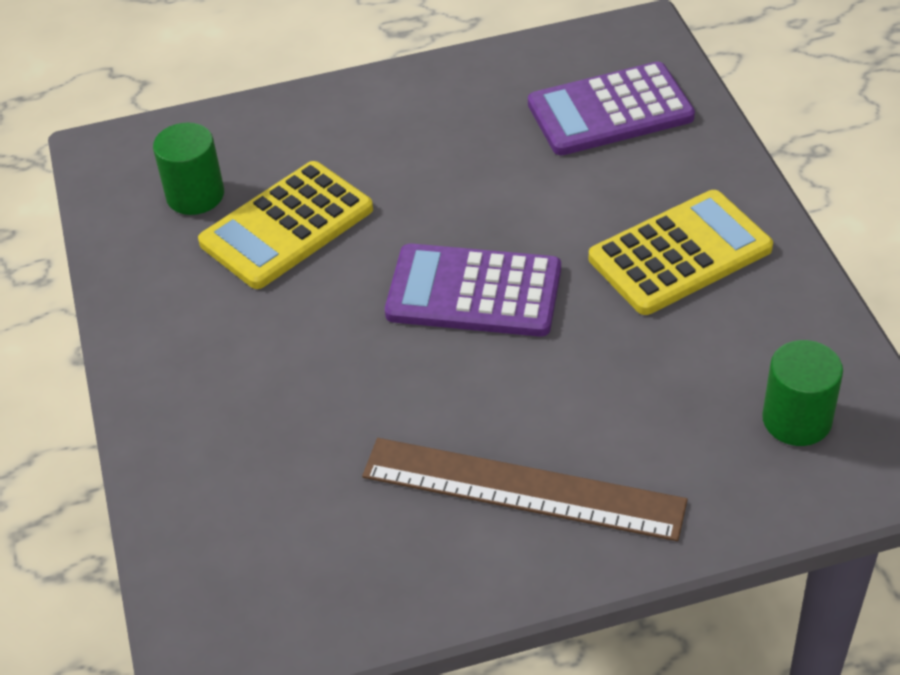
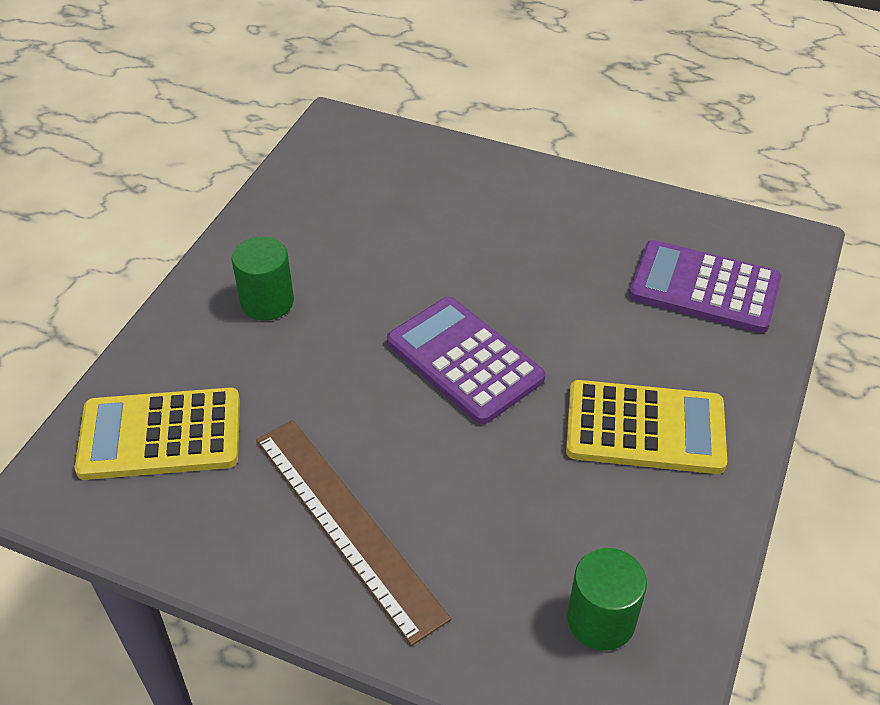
camera: 35 degrees right, 0 degrees up
green cylinder [153,122,224,215] -> green cylinder moved to [232,237,294,321]
yellow calculator [198,161,373,289] -> yellow calculator moved to [75,387,240,480]

